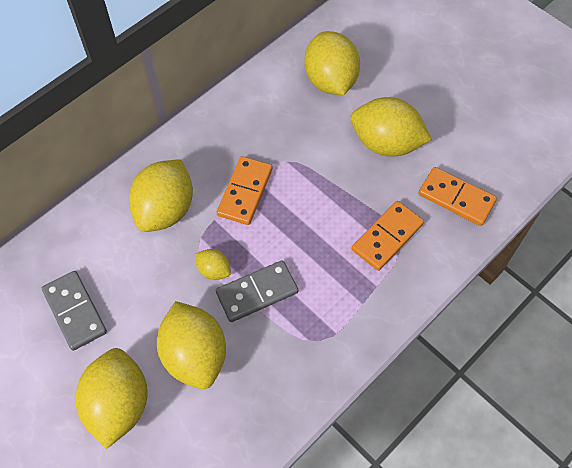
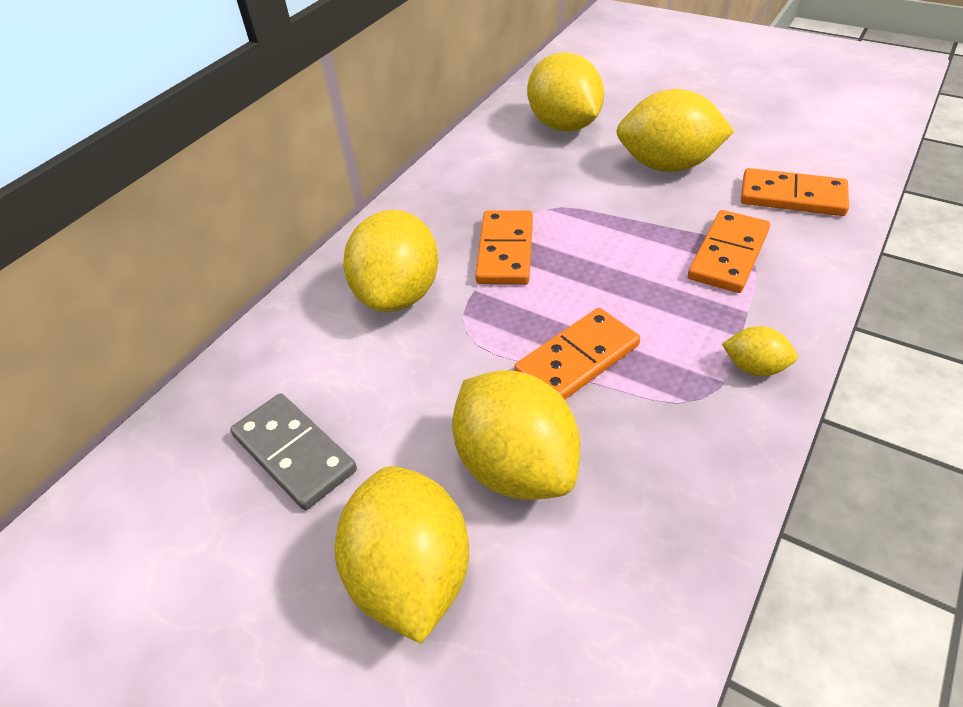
camera: 10 degrees left, 15 degrees down
yellow lemon [195,249,231,280] -> yellow lemon moved to [722,326,797,376]
grey domino [216,260,298,322] -> orange domino [514,308,640,400]

